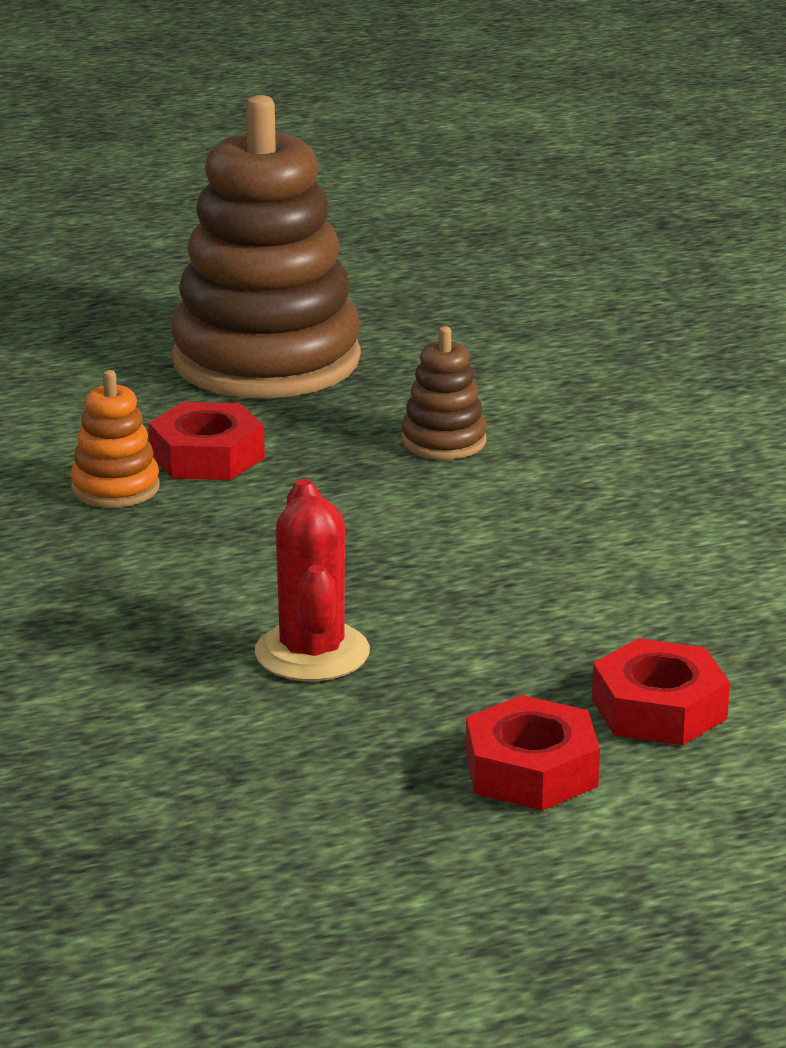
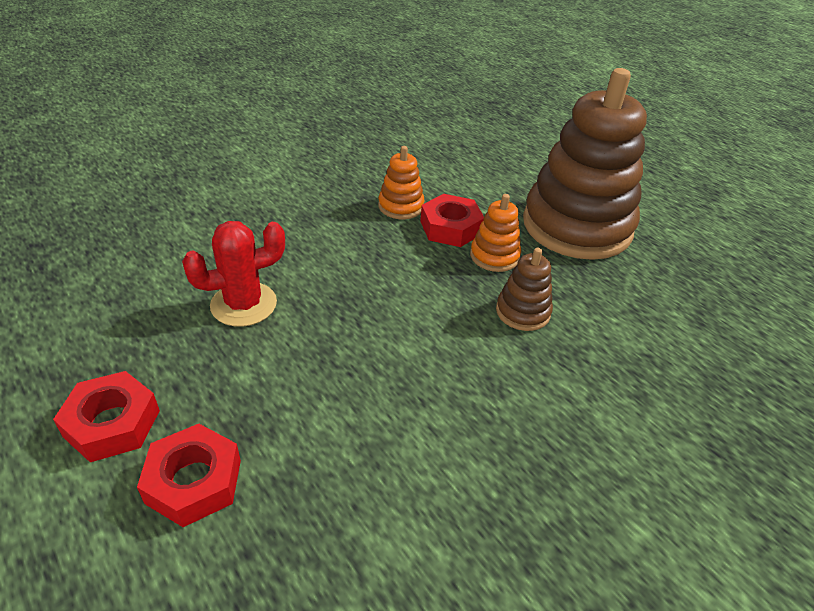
camera: 70 degrees right, 15 degrees up
none -> orange stacking toy [470,194,521,272]

